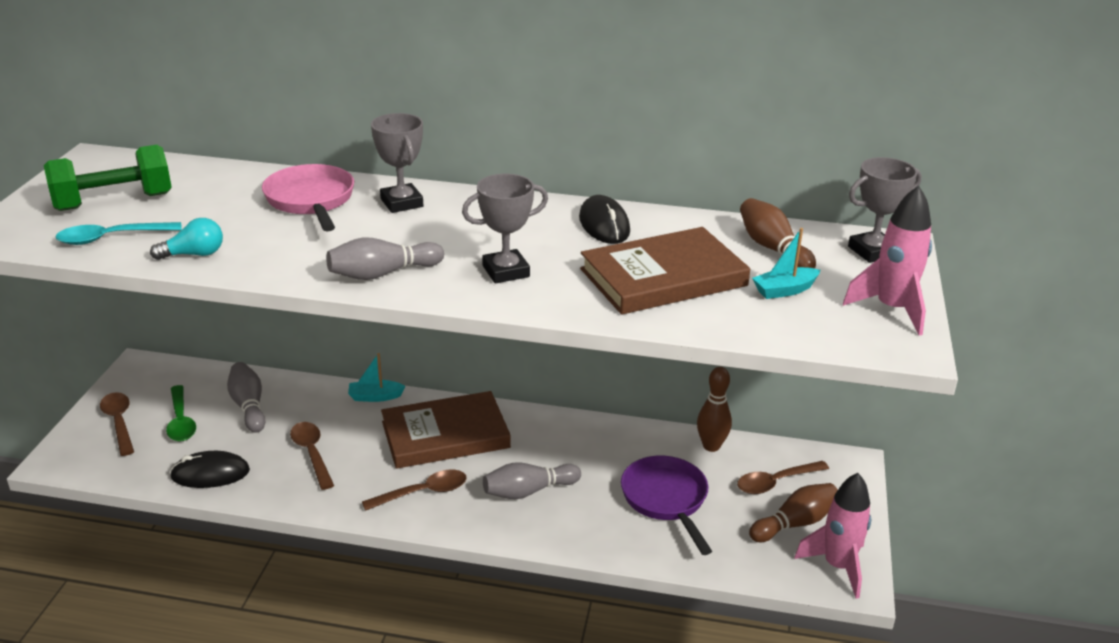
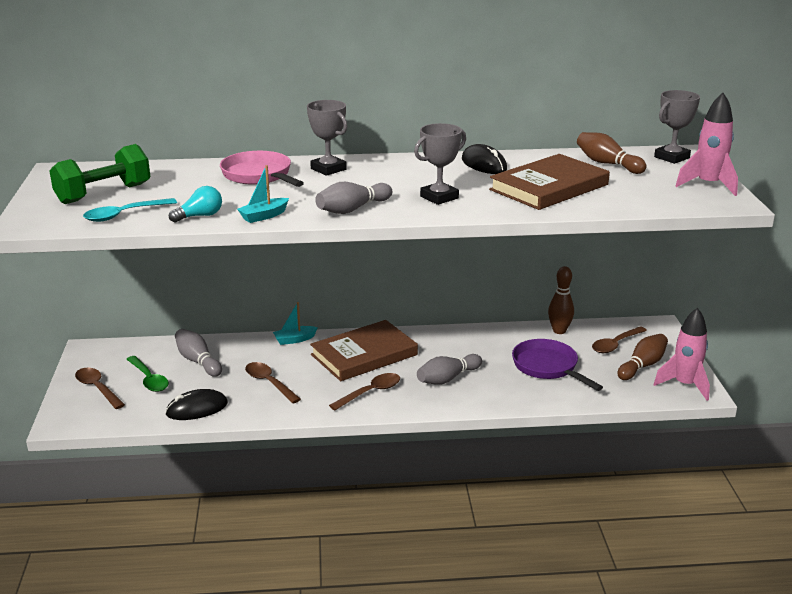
camera: 15 degrees left, 5 degrees down
turquoise boat [752,228,821,299] -> turquoise boat moved to [237,165,289,223]

